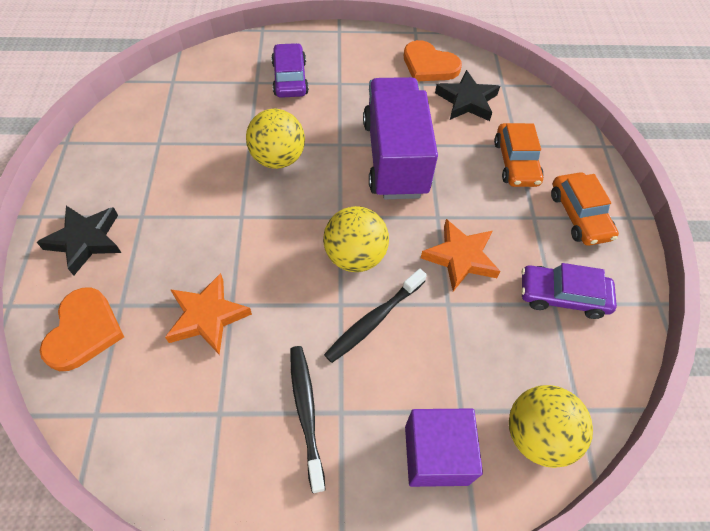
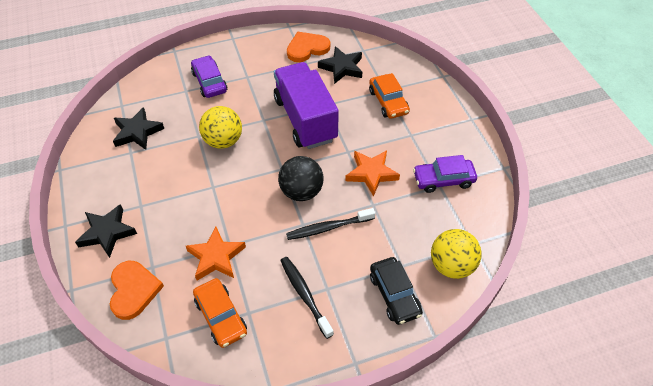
camera: 15 degrees left, 5 degrees down
yellow ball [323,206,389,272] -> black ball [278,156,323,201]
black toothbrush [324,269,427,363] -> black toothbrush turned 45 degrees clockwise [286,208,375,240]
orange heart [404,40,462,81] -> orange heart turned 135 degrees clockwise [287,32,330,62]
purple cube [405,408,483,487] -> black car [370,257,423,325]
orange car [551,172,619,246] -> orange car moved to [193,278,247,348]
none -> black star [113,107,164,150]

